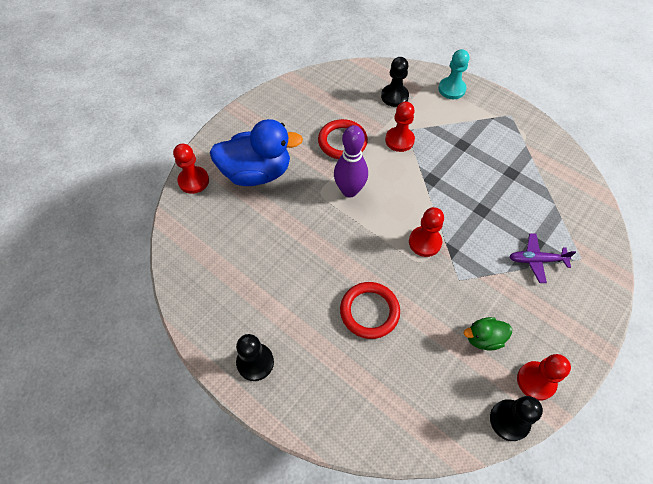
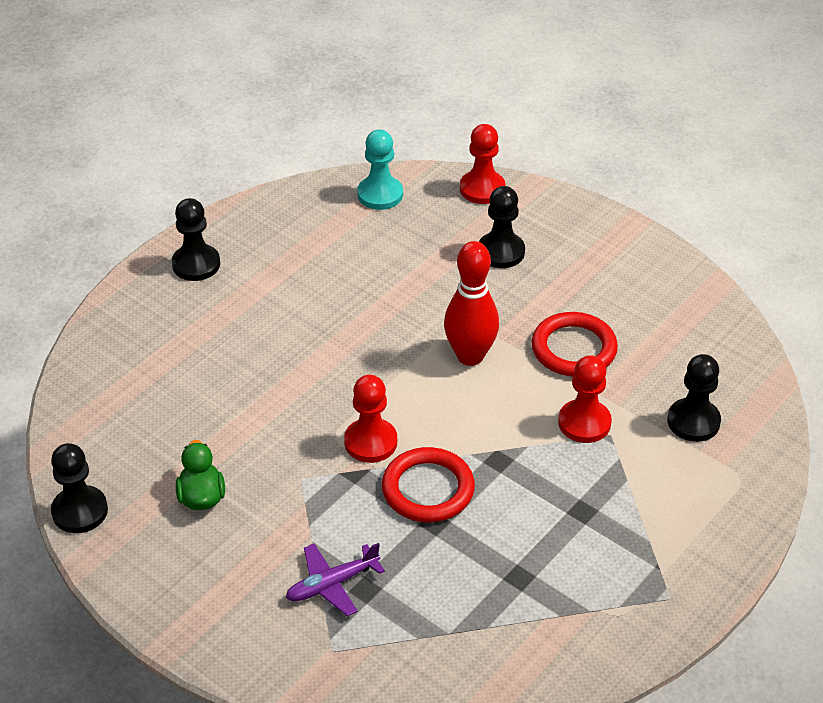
camera: 90 degrees right, 15 degrees down
blue duck [210,119,303,186] -> black pawn [479,186,525,268]
purple bowling pin [334,125,368,197] -> red bowling pin [444,241,499,366]
red ring [340,282,400,339] -> red ring moved to [382,447,475,522]
turquoise pawn [438,49,470,99] -> turquoise pawn moved to [357,129,403,210]
purple plane [509,234,576,283] -> purple plane turned 120 degrees counterclockwise [286,543,385,616]
red pawn [517,354,571,401] -> none

